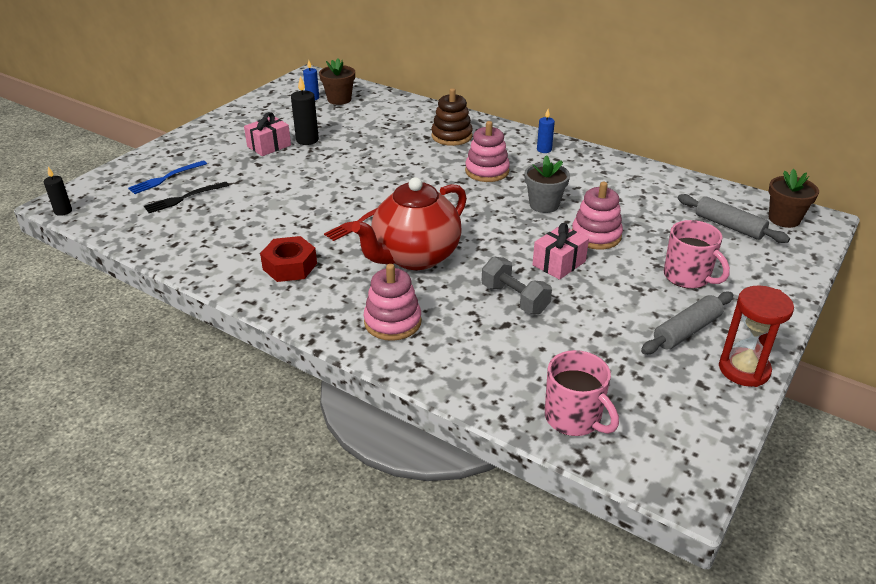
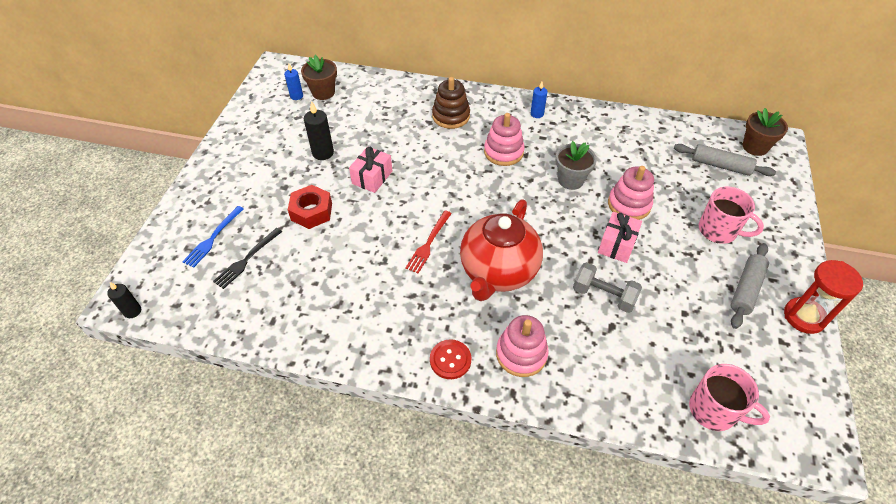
camera: 20 degrees left, 15 degrees up
pink gift [244,112,291,156] -> pink gift moved to [349,147,392,193]
red nut [260,236,317,282] -> red nut moved to [288,185,332,229]
none -> red button [430,339,471,379]

